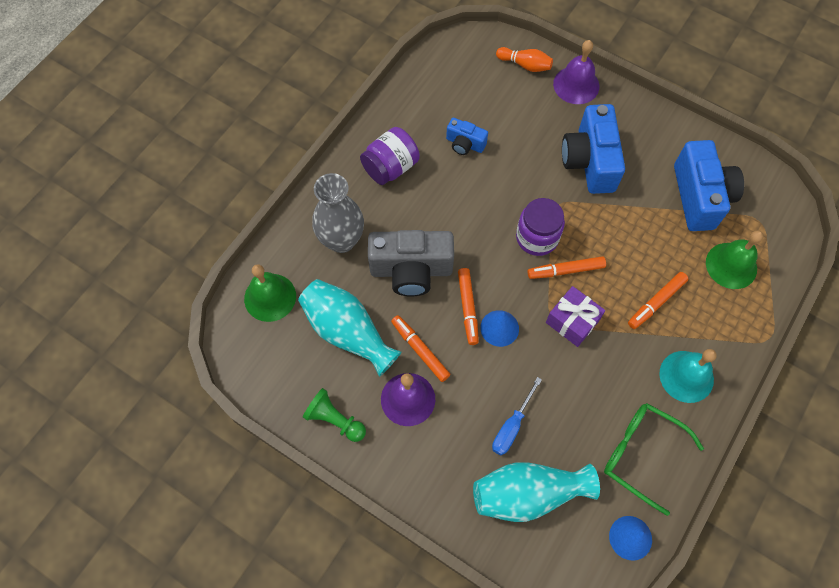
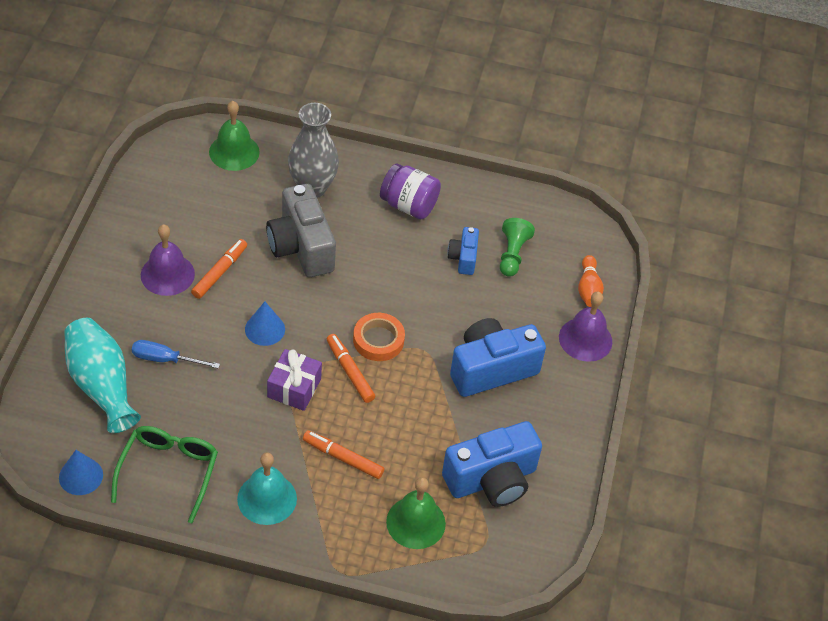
camera: 65 degrees right, 15 degrees down
turquoise vase [298,279,401,377] -> none
green pawn [303,388,366,442] -> green pawn moved to [500,218,535,277]
orange marker [458,268,479,345] -> none
purple jar [516,198,565,256] -> orange tape [353,313,405,361]

